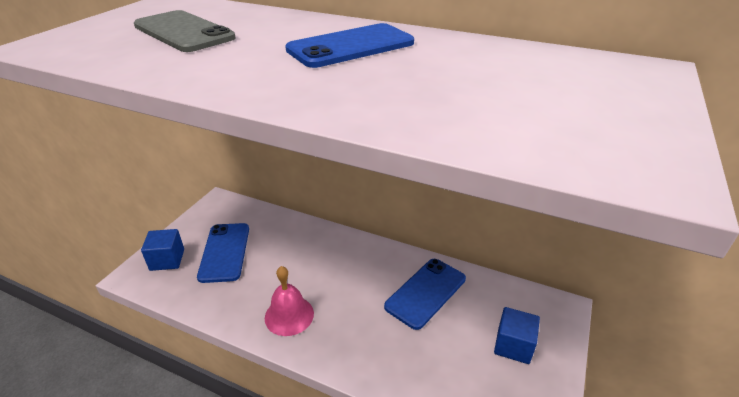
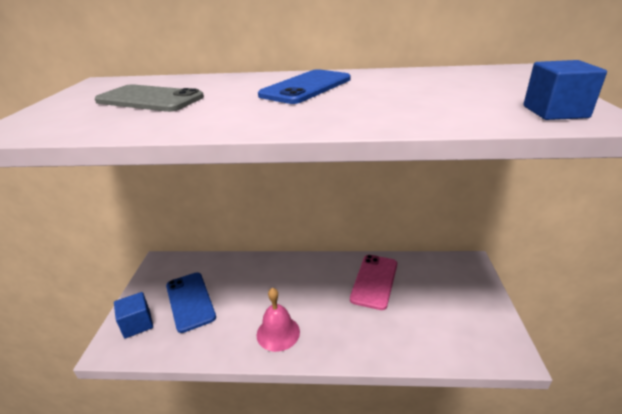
camera: 20 degrees left, 5 degrees down
blue phone [384,259,466,330] -> pink phone [350,255,397,310]
blue cube [494,307,540,364] -> blue cube moved to [523,60,607,120]

